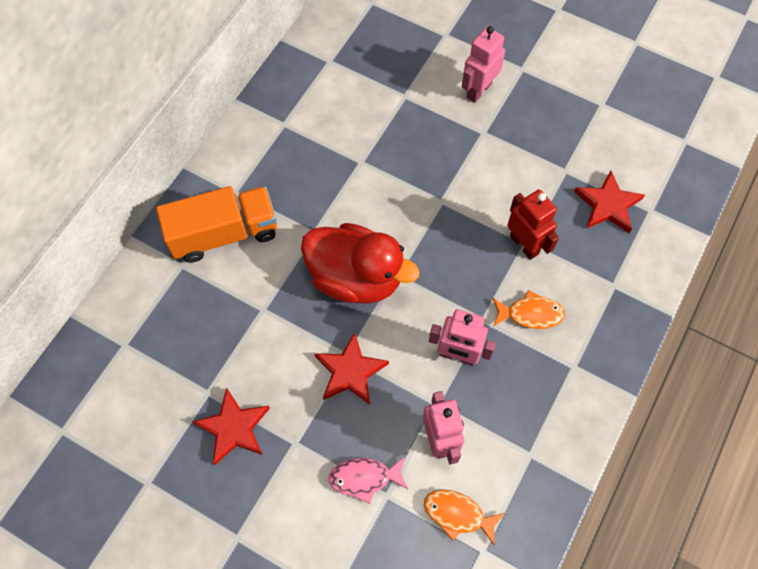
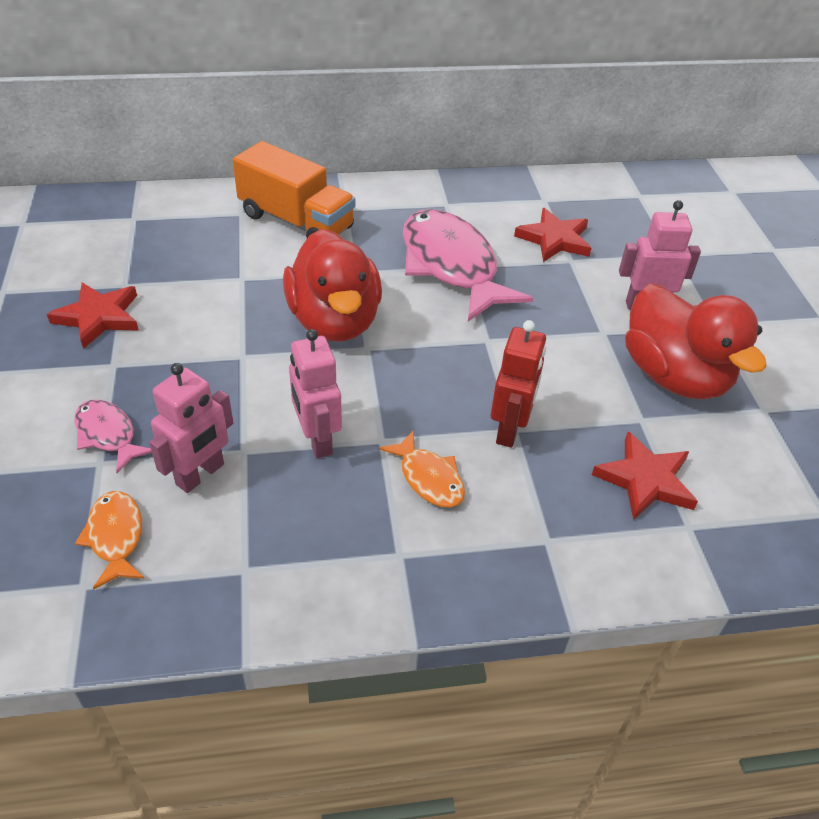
camera: 50 degrees right, 20 degrees down
red star [314,332,389,405] -> red star moved to [514,208,591,262]
none -> pink fish [403,209,533,322]
none -> red duck [625,284,767,400]

